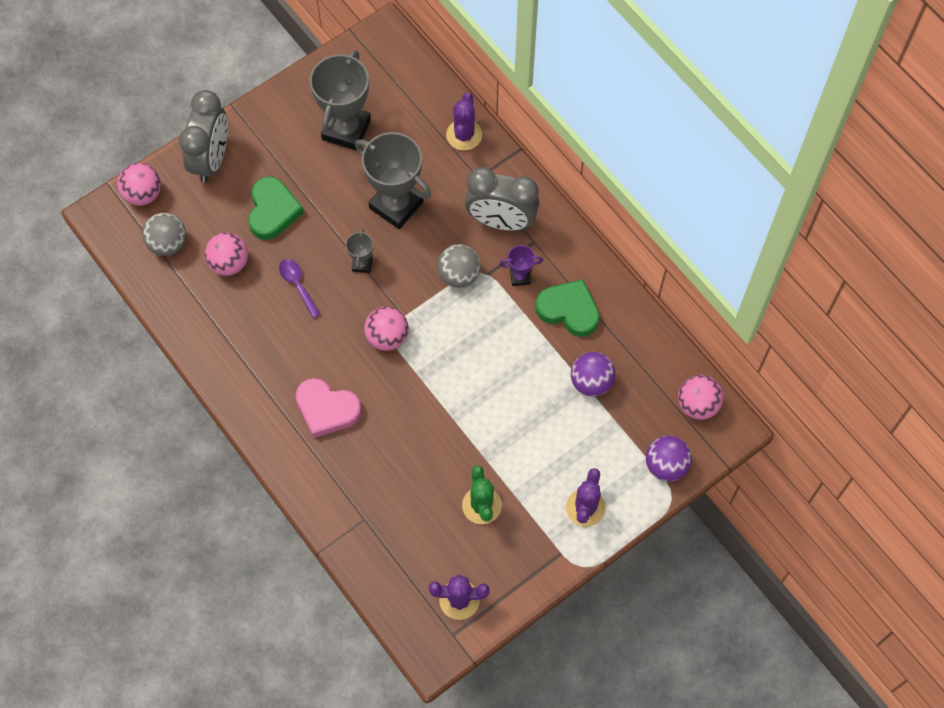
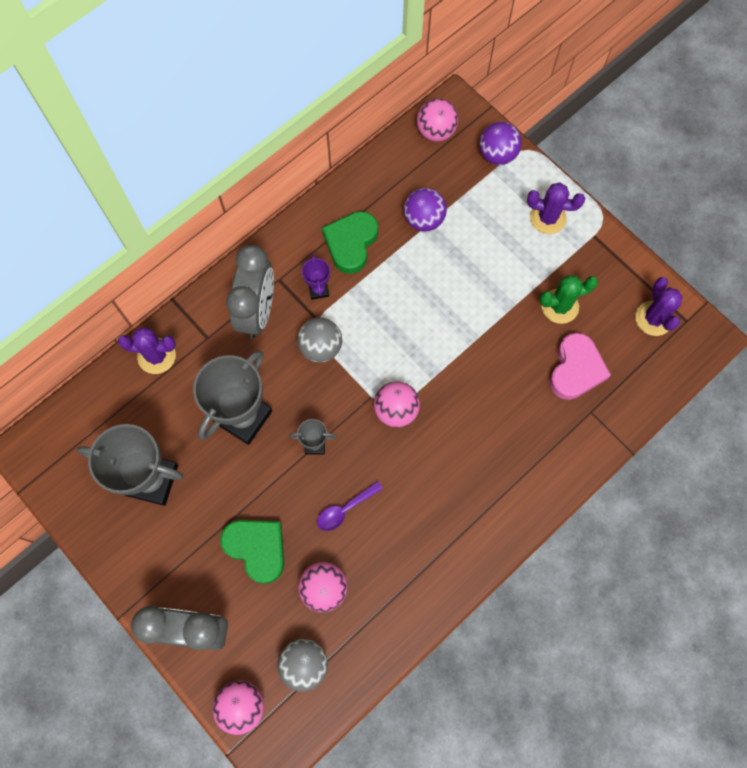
camera: 95 degrees left, 5 degrees up
green heart [248,177,304,240] -> green heart turned 45 degrees clockwise [220,520,284,584]
pink heart [296,378,362,438] -> pink heart moved to [550,333,611,400]

